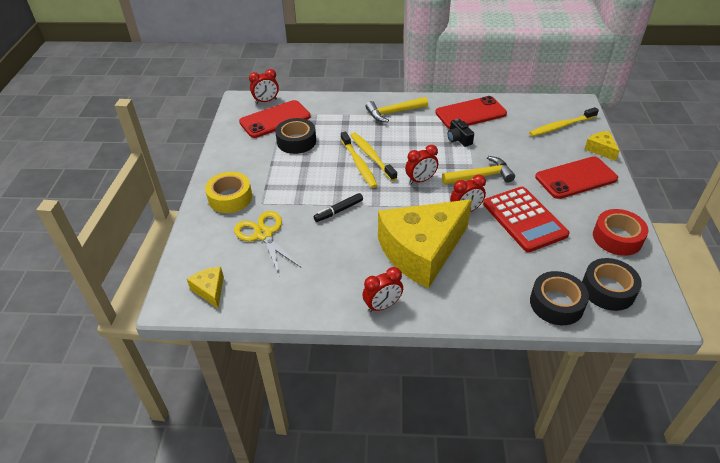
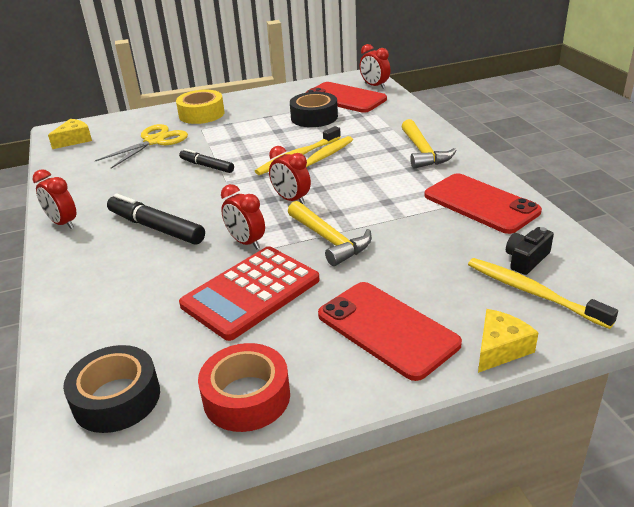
camera: 70 degrees right, 10 degrees down
yellow hammer [365,97,428,122] -> yellow hammer turned 150 degrees counterclockwise [401,119,457,169]
yellow cheese [378,199,472,289] -> black marker [107,194,205,244]
black camera [447,119,474,147] -> black camera moved to [506,227,554,275]
black tape [530,271,589,325] -> none

